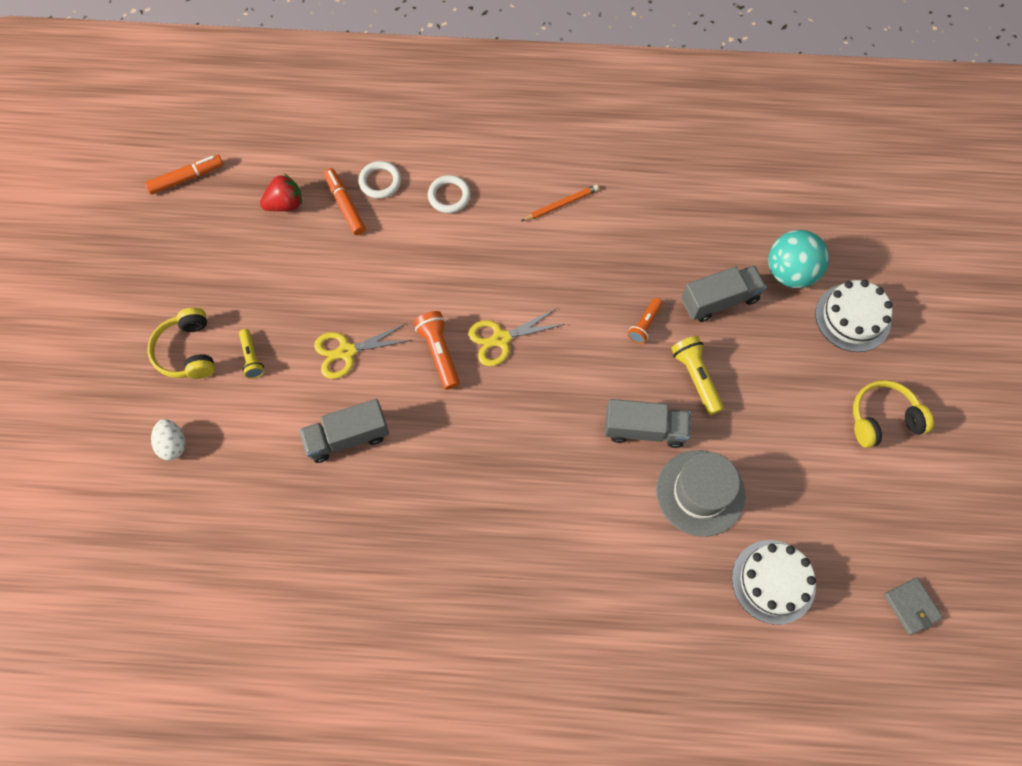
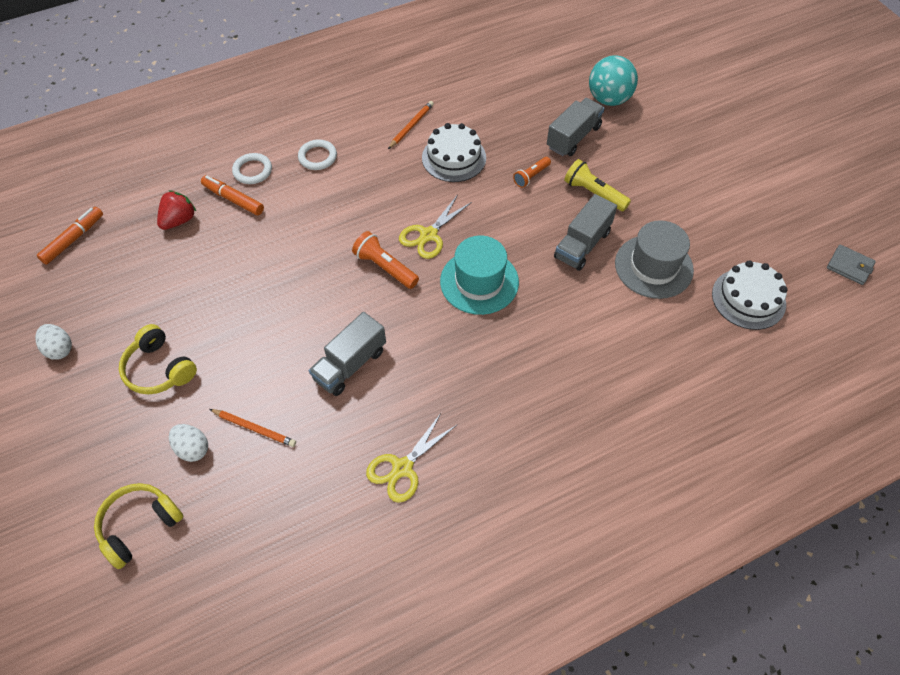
camera: 30 degrees left, 10 degrees down
yellow flashlight [239,329,264,379] -> none
yellow scissors [314,323,412,379] -> yellow scissors moved to [366,413,457,503]
grey truck [605,399,691,448] -> grey truck turned 150 degrees clockwise [554,194,617,271]
orange flashlight [628,298,662,344] -> orange flashlight turned 45 degrees clockwise [513,157,551,188]
white cake [815,280,892,352] -> white cake moved to [422,123,486,182]
yellow headphones [853,380,934,448] -> yellow headphones moved to [94,483,184,569]
none -> white egg [35,324,72,360]
none -> orange pencil [210,409,296,447]
none -> turquoise hat [440,236,519,315]

